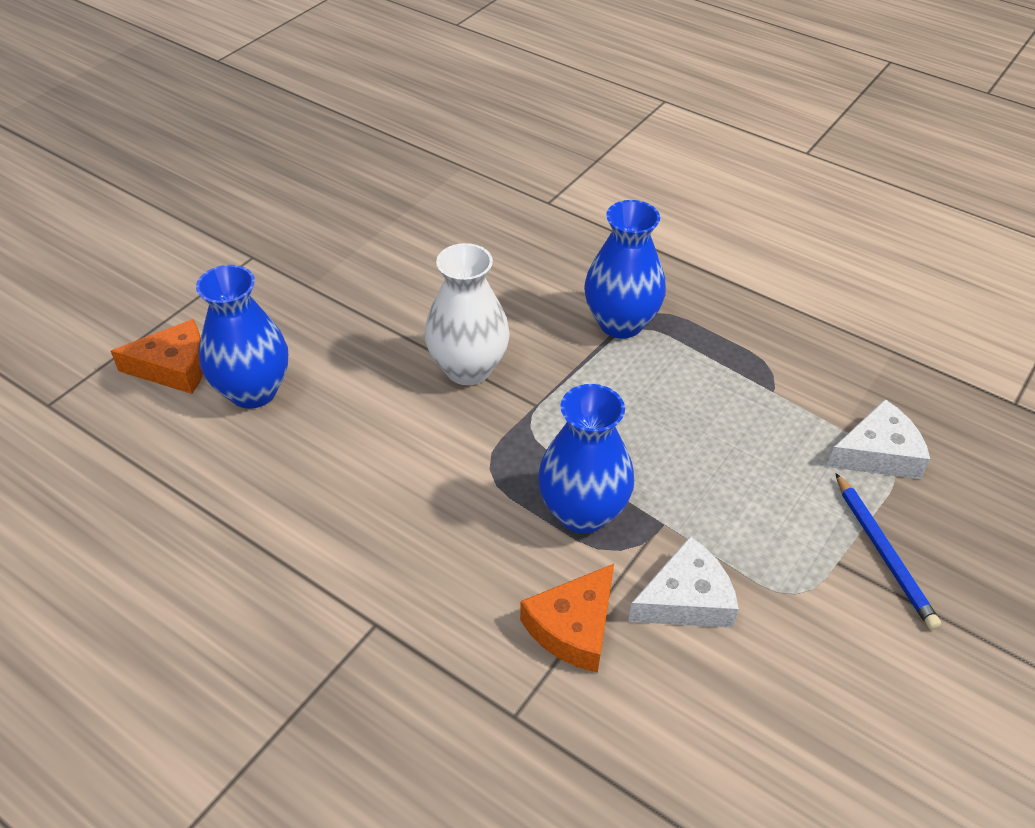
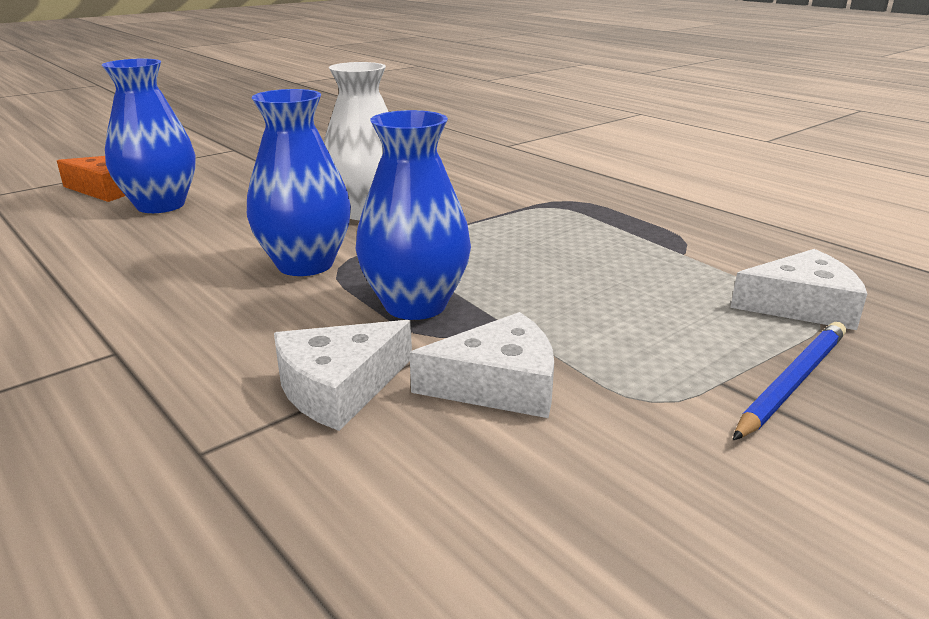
camera: 15 degrees right, 20 degrees down
orange cheese [520,564,614,673] -> white cheese [274,320,412,431]
blue vase [584,200,666,339] -> blue vase moved to [247,89,351,276]
blue pencil [835,473,941,630] -> blue pencil turned 135 degrees counterclockwise [733,322,846,440]

